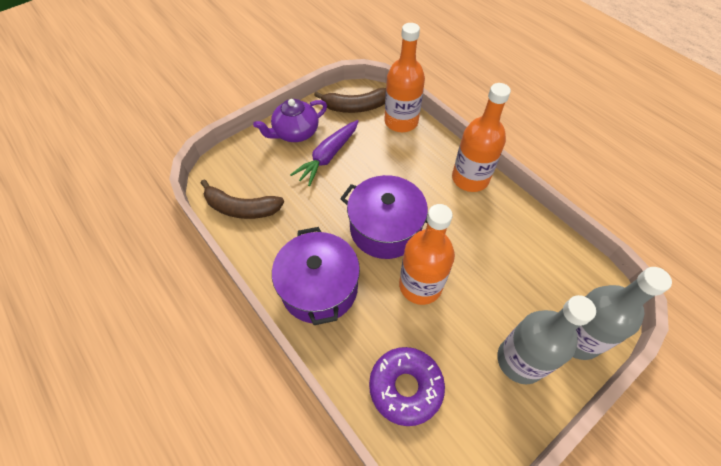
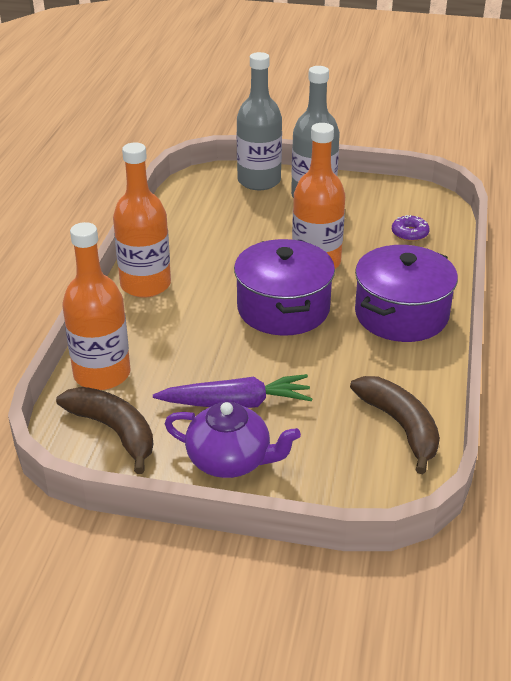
camera: 130 degrees left, 20 degrees down
purple donut [369,347,445,426] -> purple donut [392,215,430,241], size x0.53

